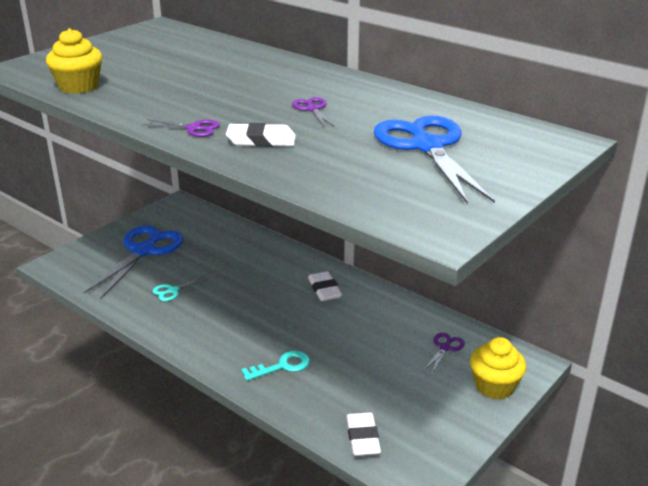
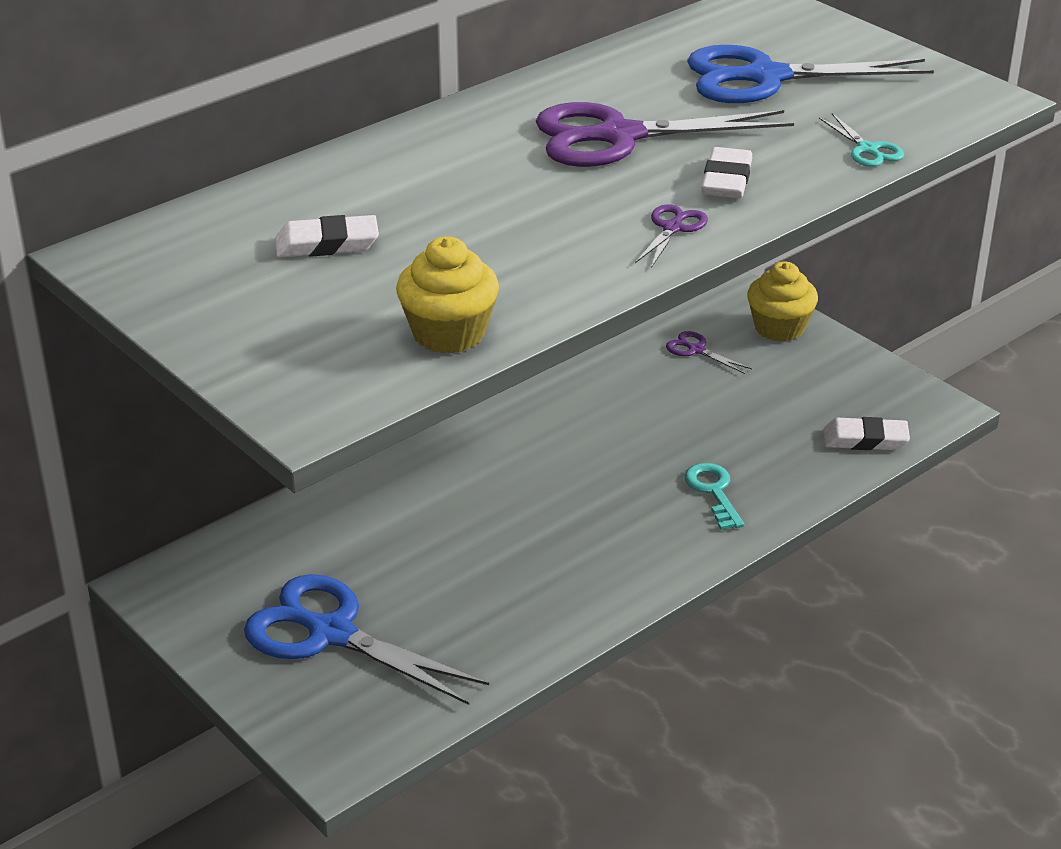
camera: 80 degrees left, 5 degrees up
turquoise scissors [153,275,209,301] -> turquoise scissors moved to [819,113,904,167]
purple scissors [292,97,335,127] -> purple scissors [536,102,794,167], size x2.32
white eraser [308,271,342,301] -> white eraser moved to [275,215,379,258]

